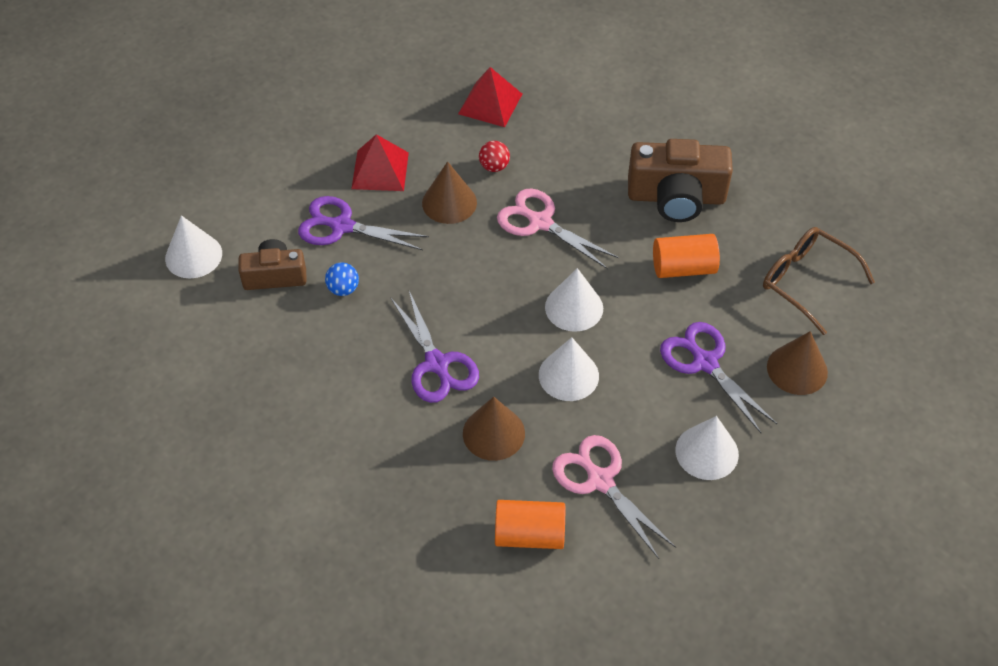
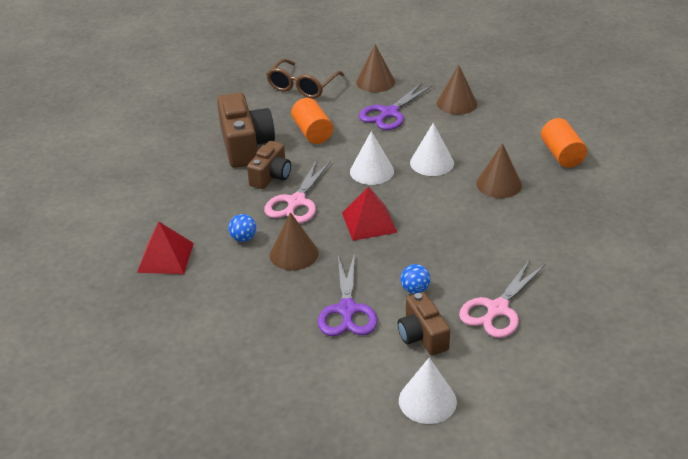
camera: 105 degrees left, 15 degrees down
red pyramid [351,134,409,191] -> red pyramid moved to [342,186,398,241]
purple scissors [390,291,479,403] -> none
red ball [479,141,510,172] -> blue ball [228,214,256,242]
pink scissors [552,435,676,559] -> pink scissors moved to [459,259,545,338]
white cone [675,416,739,480] -> brown cone [437,65,477,115]
none -> brown camera [247,141,291,189]

